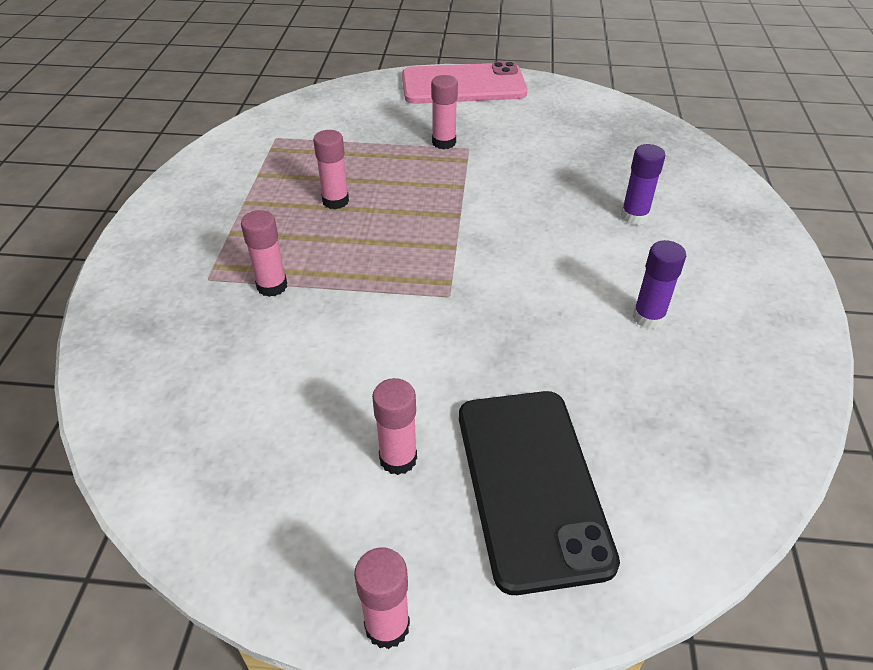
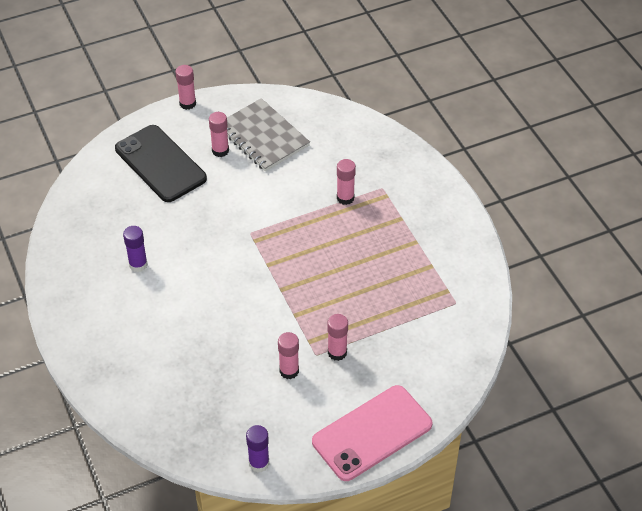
camera: 150 degrees right, 5 degrees up
pink glue stick [313,130,349,209] -> pink glue stick moved to [278,332,299,379]
purple glue stick [621,144,665,225] -> purple glue stick moved to [246,425,269,473]
none -> grey notebook [227,98,310,171]

